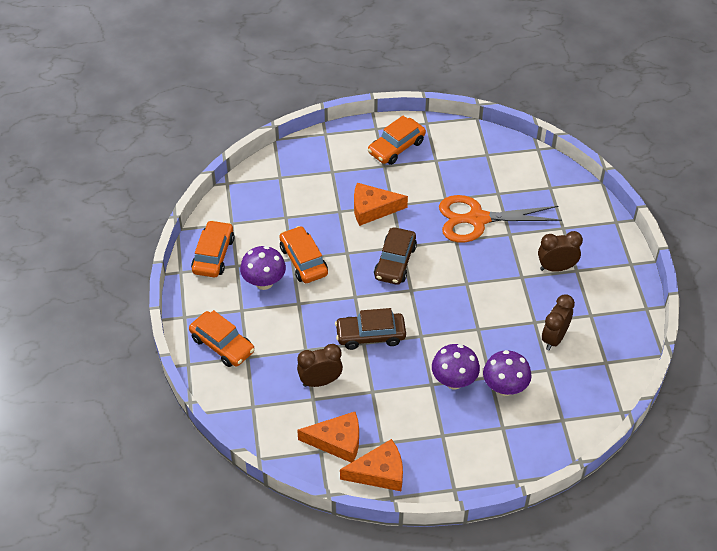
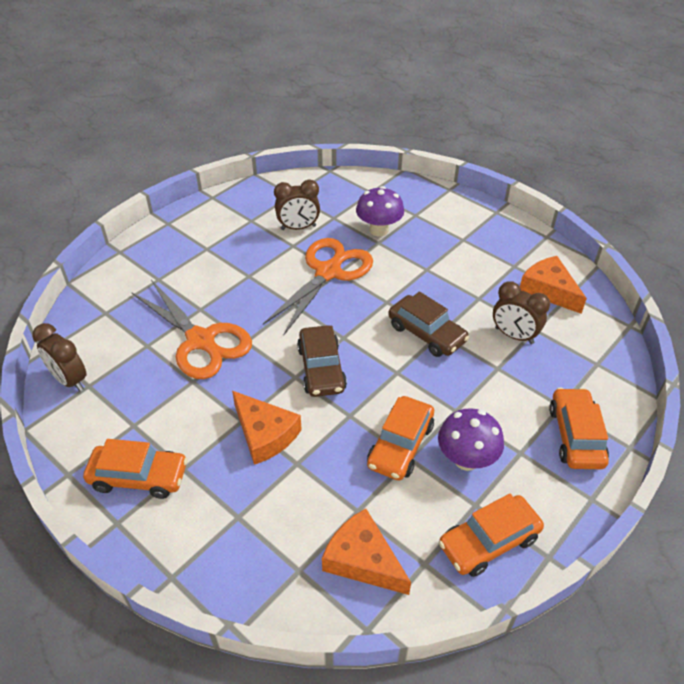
camera: 130 degrees left, 5 degrees down
orange cheese [340,439,403,491] -> orange cheese moved to [322,509,411,595]
brown car [374,227,417,285] -> brown car turned 105 degrees clockwise [297,325,347,397]
purple mushroom [432,344,480,389] -> none
brown clock [538,231,583,272] -> brown clock moved to [32,323,86,391]
none -> orange scissors [263,238,373,335]

